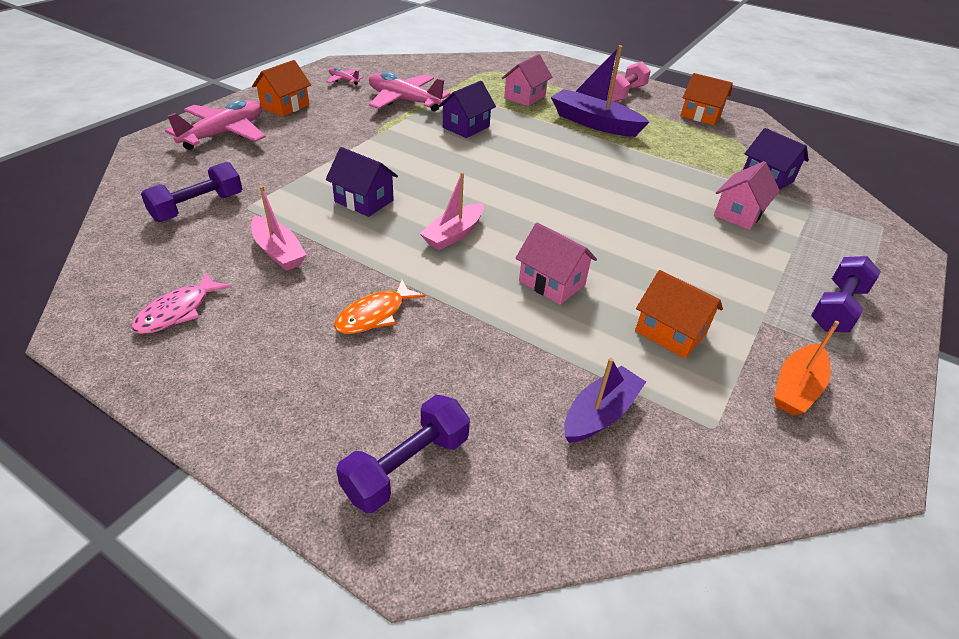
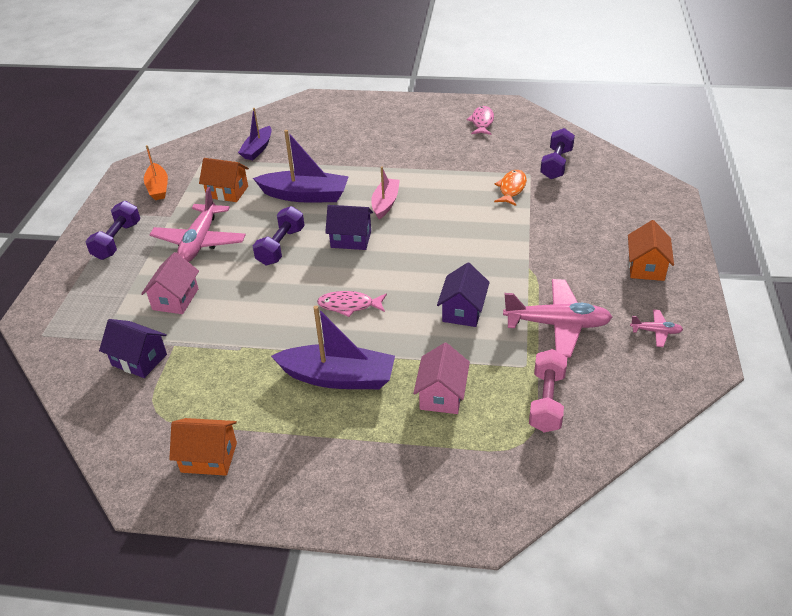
camera: 160 degrees right, 0 degrees up
pink plane [165,100,266,150] -> pink plane moved to [149,187,246,262]
pink boat [251,186,306,271] -> none
purple house [326,147,398,217] -> purple house moved to [325,205,373,250]
orange fish [334,280,425,334] -> orange fish moved to [494,170,527,206]
purple dumbbell [336,395,470,513] -> purple dumbbell moved to [253,206,305,265]
pink house [515,223,597,305] -> purple boat [253,130,349,202]
pink dumbbell [607,62,651,102] -> pink dumbbell moved to [529,349,567,432]
orange boat [774,321,839,416] -> orange boat turned 150 degrees clockwise [144,145,168,200]
none -> pink fish [317,291,387,317]

